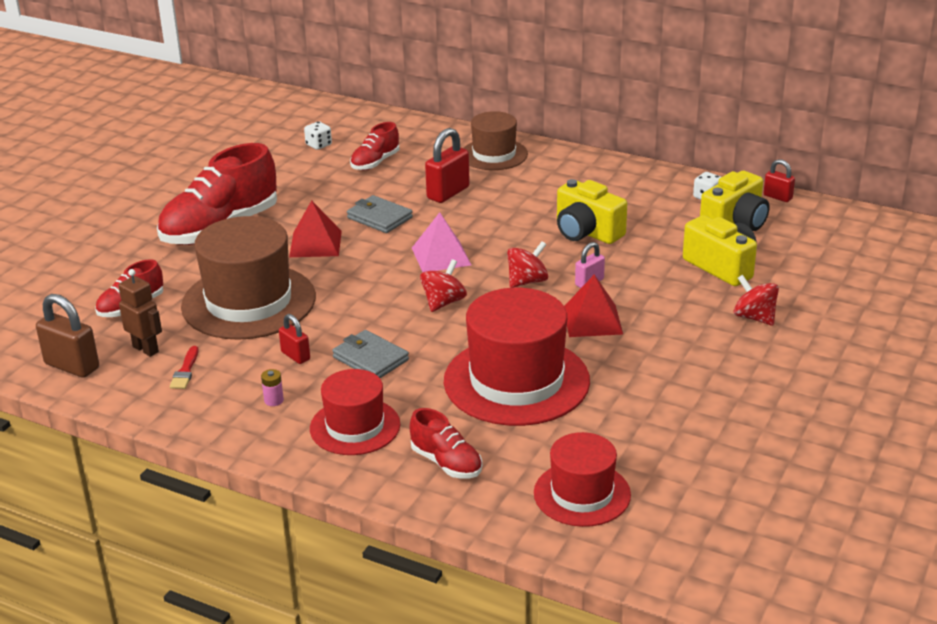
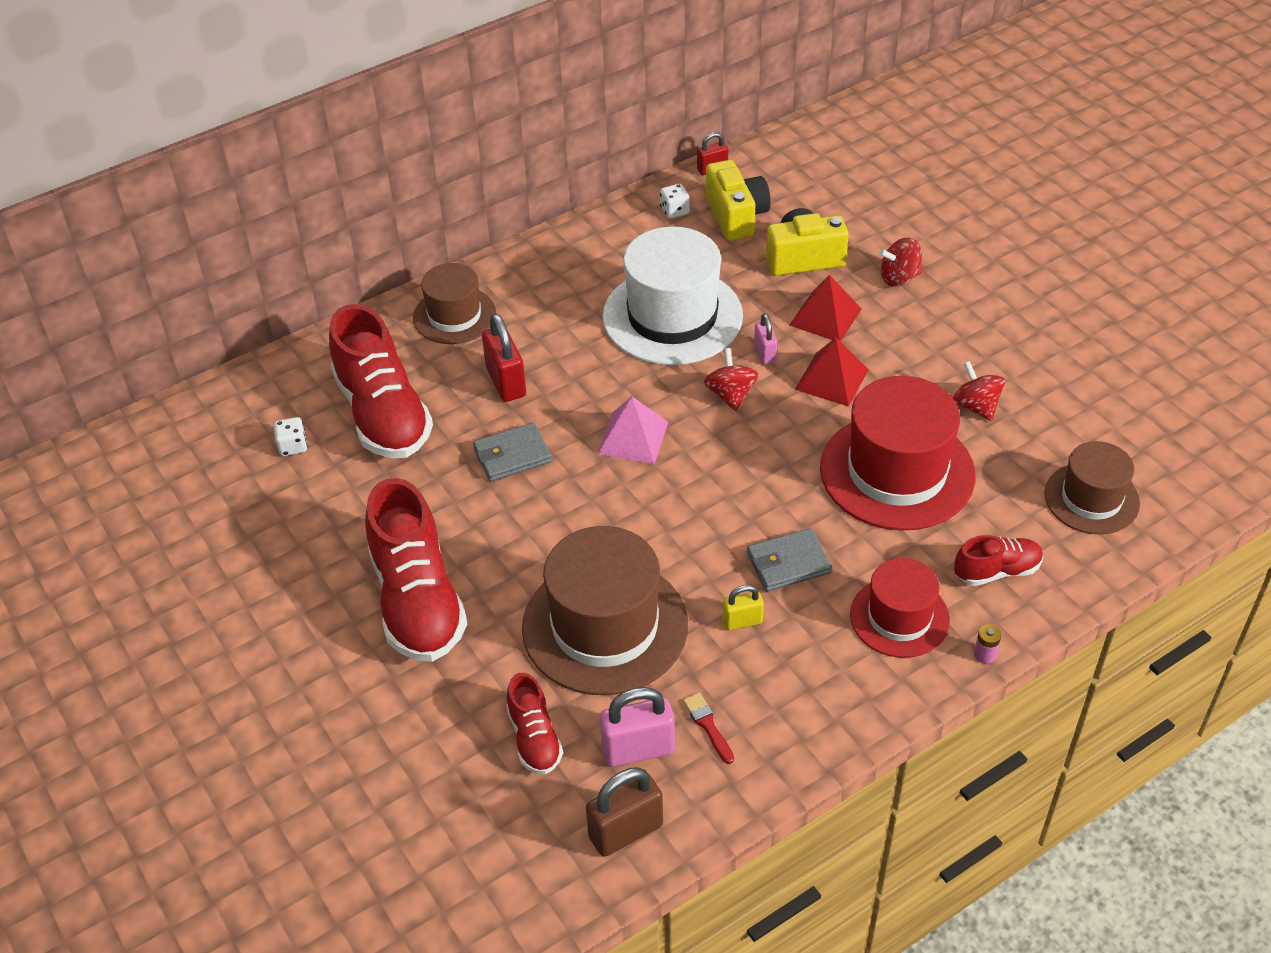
camera: 60 degrees left, 15 degrees up
brown robot [118,269,162,357] -> pink padlock [600,687,675,767]
red brush [170,346,199,389] -> red brush turned 150 degrees counterclockwise [683,692,734,764]
pink battery [261,369,284,406] -> pink battery moved to [974,624,1001,664]
red padlock [279,314,310,364] -> yellow padlock [723,585,764,630]
red pyramid [289,200,342,257] -> red pyramid moved to [790,275,862,342]
red shoe [350,122,399,170] -> red shoe [329,304,433,458], size x1.97
red spinning top [420,259,467,312] -> red spinning top moved to [953,361,1005,421]
red hat [534,432,631,527] -> brown hat [1044,441,1140,534]
yellow camera [557,179,627,244] -> white hat [602,227,743,365]

